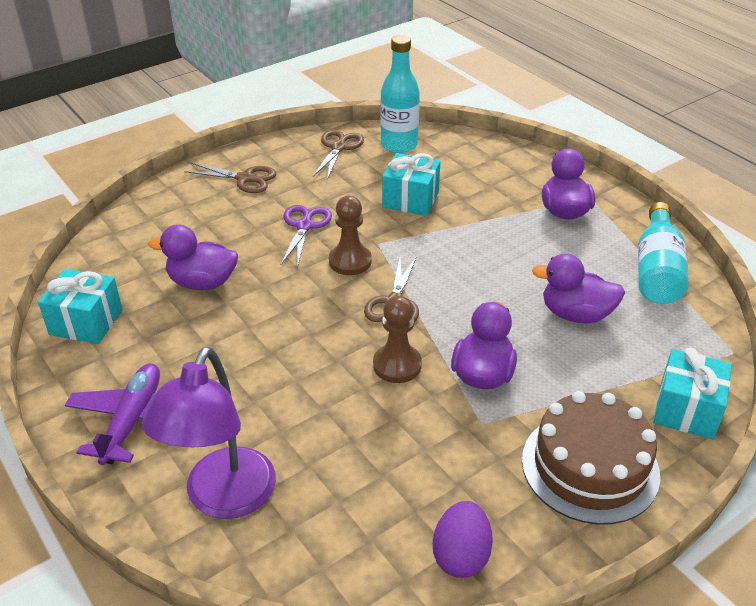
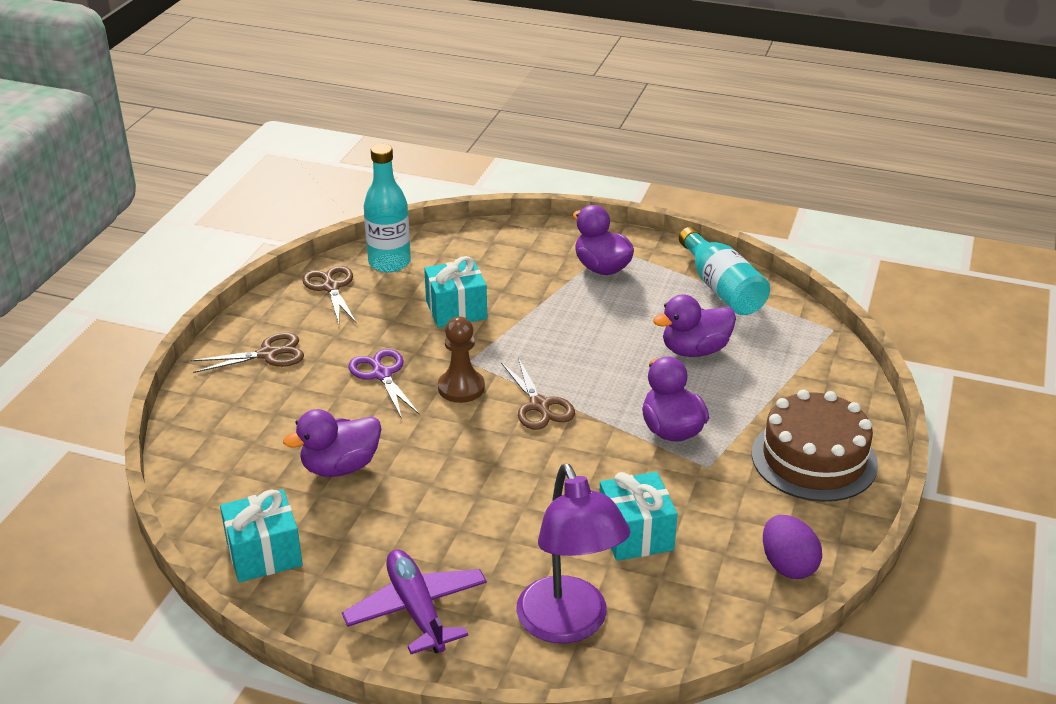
camera: 35 degrees left, 5 degrees down
brown pawn [373,295,422,383] -> none
turquoise gift [653,348,732,439] -> turquoise gift moved to [599,472,678,561]

